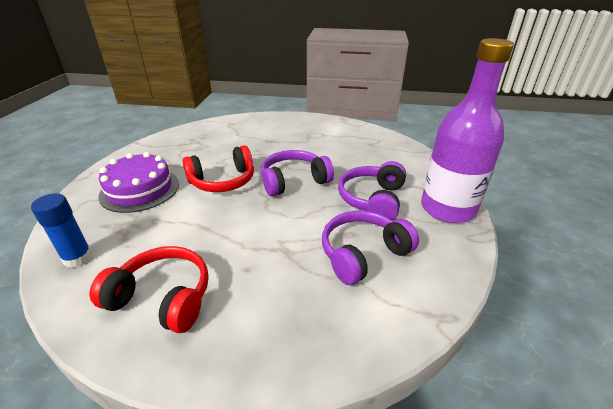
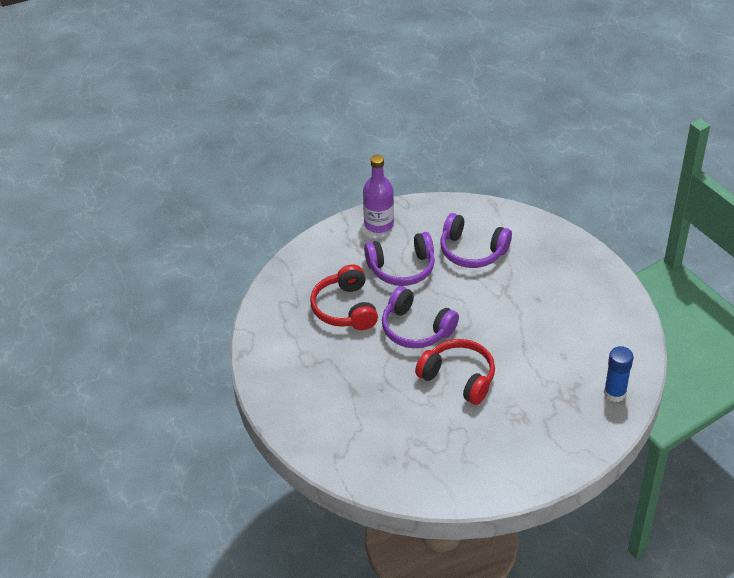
camera: 120 degrees left, 10 degrees up
red headphones [89,246,209,333] -> red headphones moved to [310,264,378,330]
purple cake [98,152,179,213] -> none
purple bottle [421,38,514,223] -> purple bottle [363,155,394,233], size x0.63

